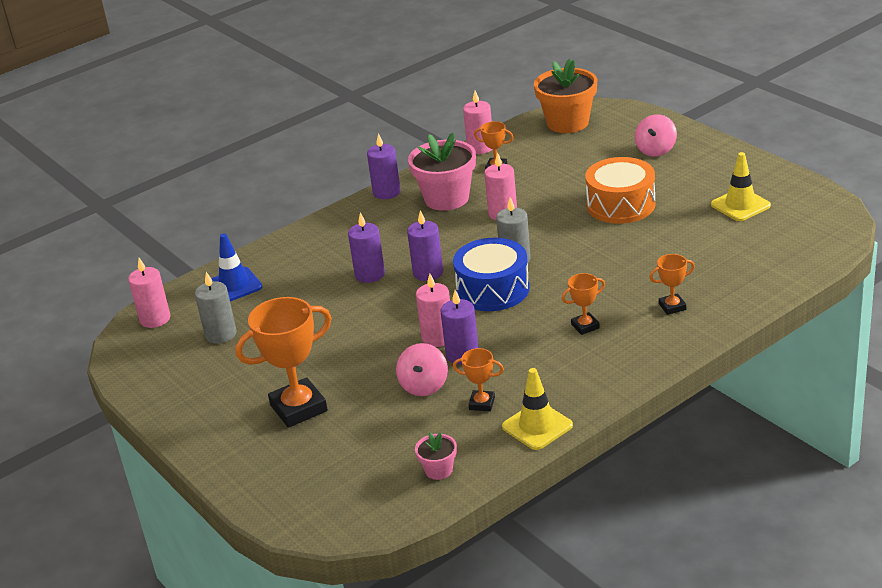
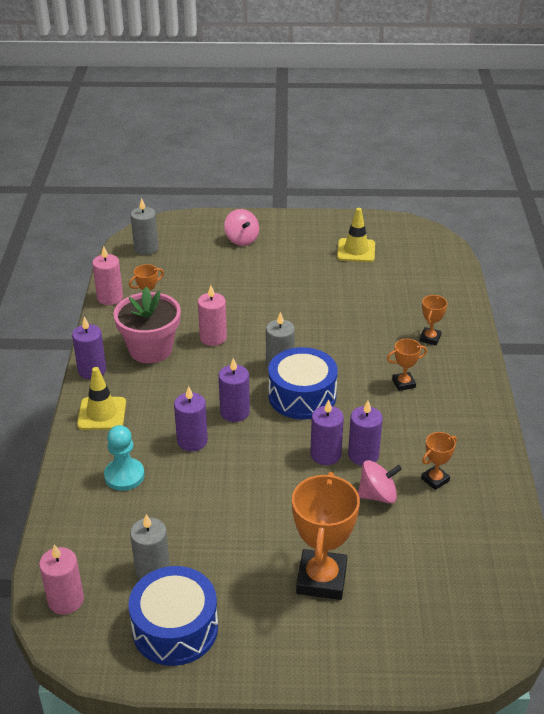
camera: 55 degrees left, 5 degrees up
blue traffic cone [211,233,262,301] -> none
pink spinning top [396,343,448,396] -> pink spinning top turned 60 degrees counterclockwise [358,460,402,504]
pink flower pot [415,433,457,480] -> none
pink candle [416,273,450,347] -> purple candle [310,399,344,465]
yellow traffic cone [502,368,573,450] -> yellow traffic cone moved to [77,367,126,430]
orange flower pot [534,59,598,133] -> grey candle [131,198,158,255]
orange trophy [562,273,605,335] -> orange trophy turned 60 degrees clockwise [387,339,427,391]
orange drum [585,157,656,224] -> none
none -> turquoise pawn [104,425,145,491]
none -> blue drum [128,566,218,666]

